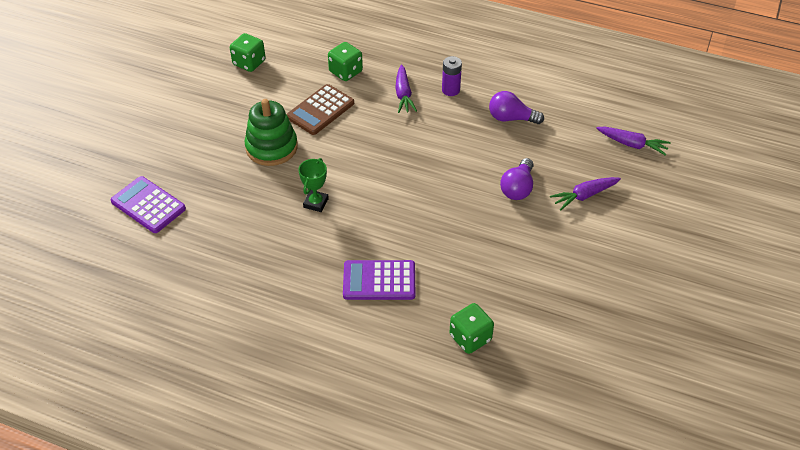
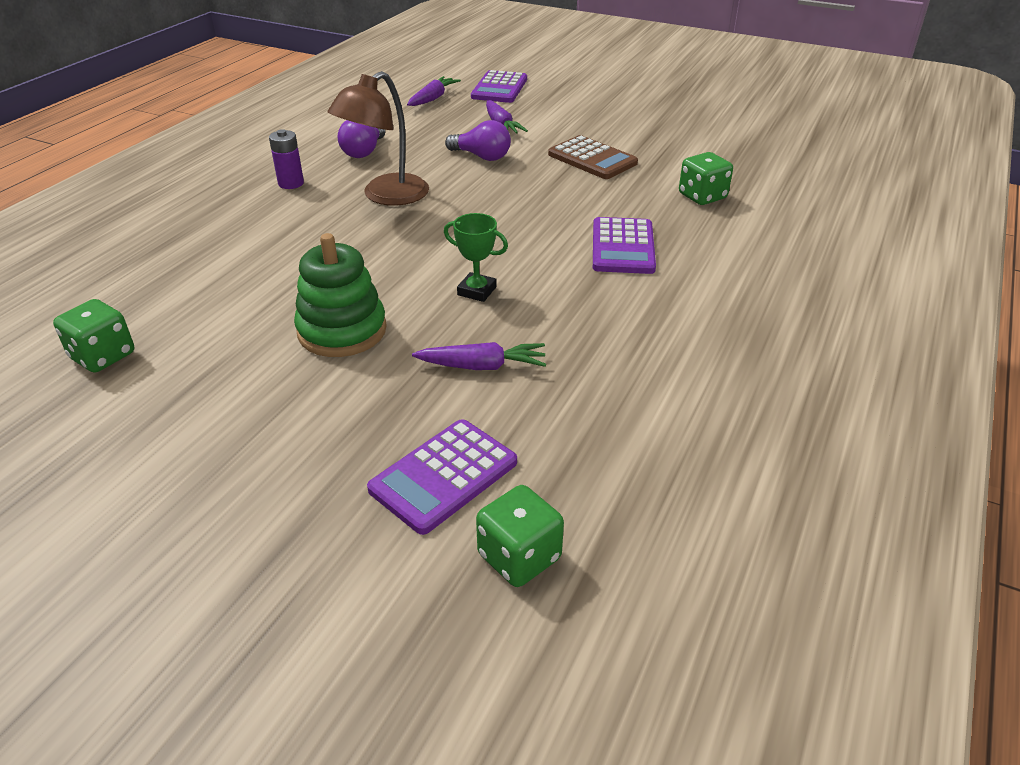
camera: 85 degrees left, 10 degrees down
brown calculator [287,84,354,135] -> brown calculator moved to [548,135,638,179]
green dice [328,42,363,81] -> green dice moved to [476,485,564,587]
purple carrot [395,64,417,113] -> purple carrot moved to [412,342,546,370]
none -> brown lamp [328,71,429,206]
none -> purple calculator [471,70,527,103]

